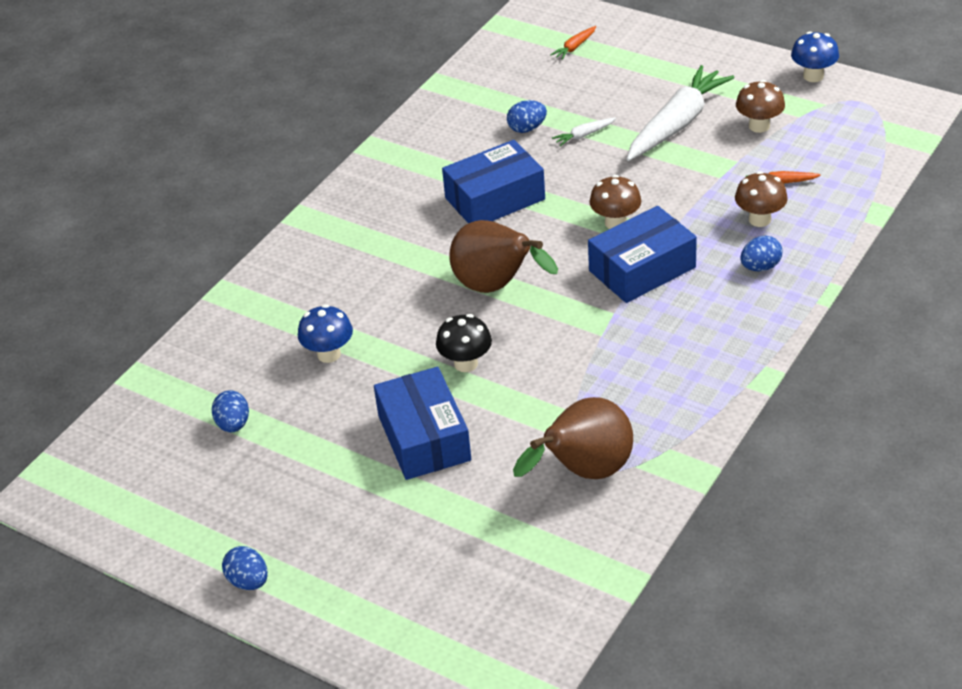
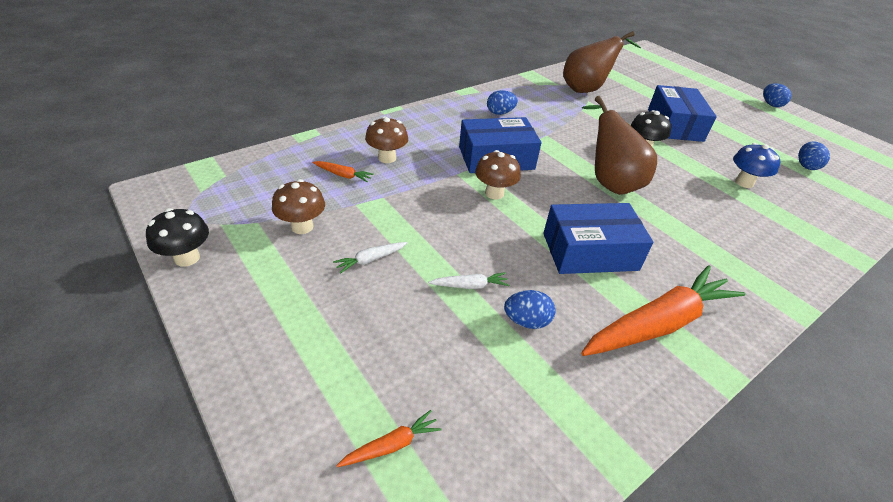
camera: 165 degrees left, 0 degrees up
white carrot [627,65,734,161] -> white carrot [333,242,407,274], size x0.41
blue egg [740,236,783,271] -> blue egg moved to [487,90,518,115]
blue mushroom [791,31,839,82] -> black mushroom [146,208,209,267]
none -> orange carrot [581,266,746,356]

